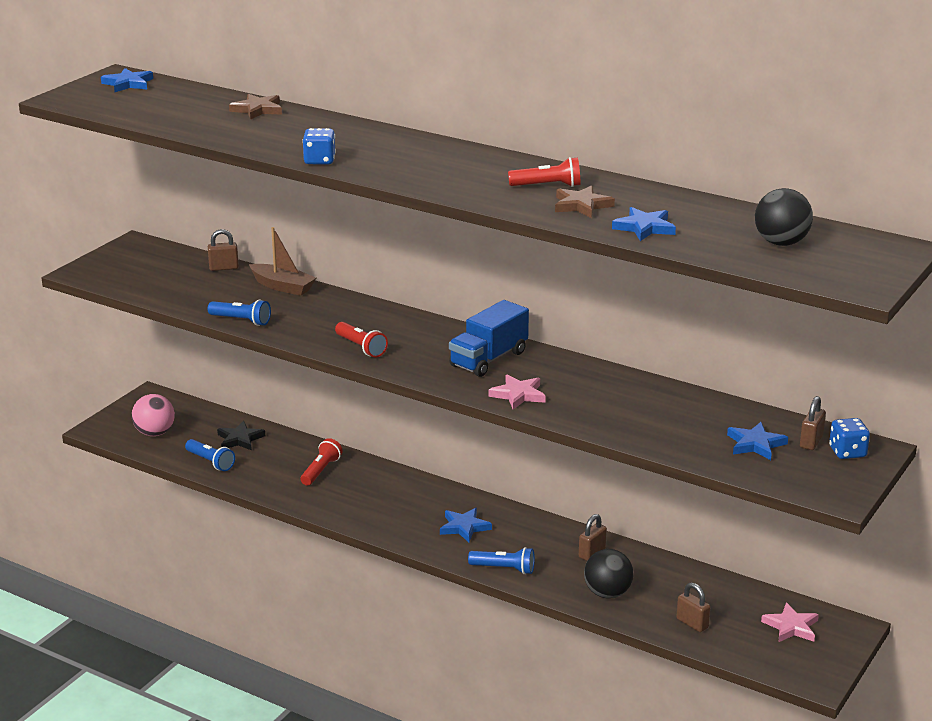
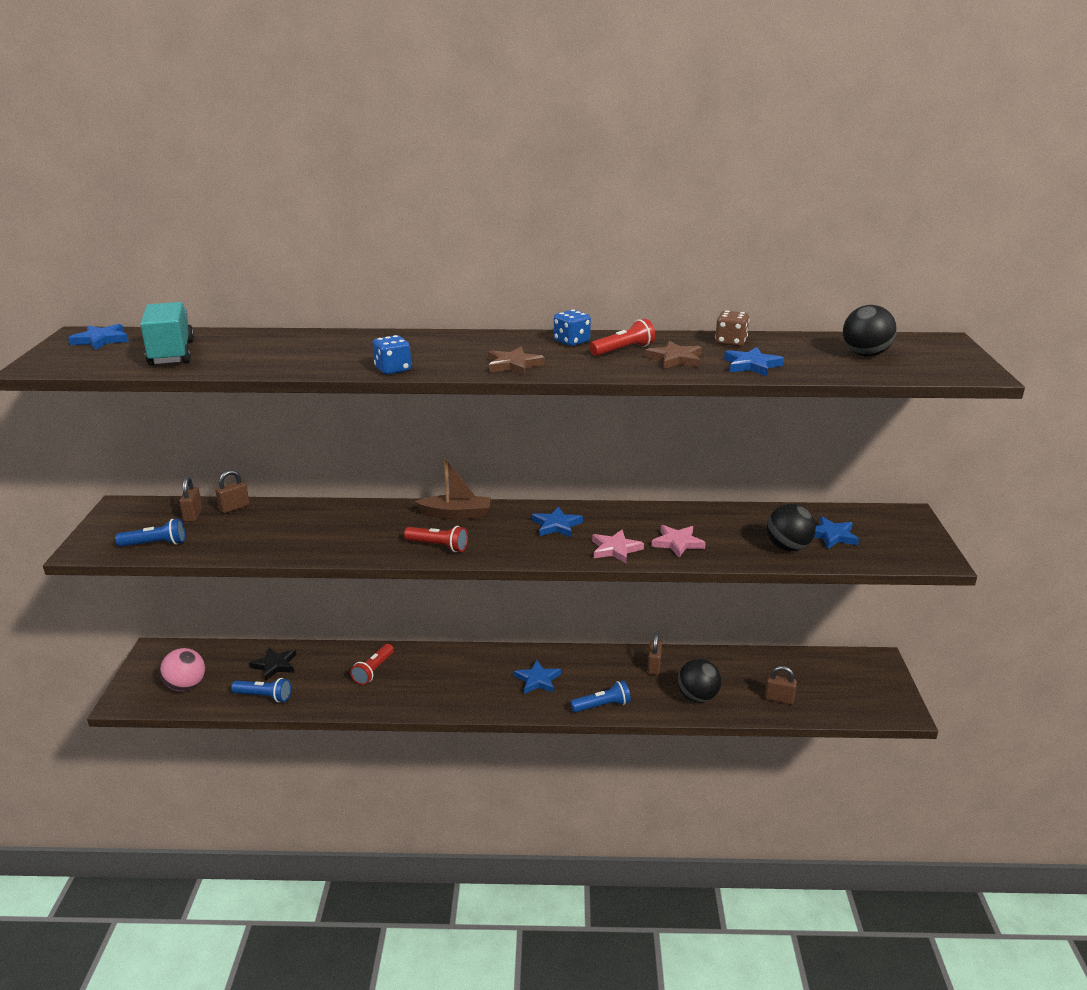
camera: 30 degrees left, 0 degrees up
blue flashlight [208,299,271,326] -> blue flashlight moved to [115,519,185,547]
brown star [229,94,282,120] -> brown star moved to [488,347,545,376]
brown boat [249,227,316,296] -> brown boat moved to [415,458,491,519]
red flashlight [301,438,343,486] -> red flashlight turned 150 degrees counterclockwise [350,644,394,685]
blue truck [449,300,529,377] -> blue star [532,506,583,538]
pink star [761,603,819,642] -> pink star moved to [651,525,706,558]
brown padlock [800,396,826,450] -> brown padlock moved to [179,477,202,522]
blue dice [829,418,870,459] -> blue dice moved to [554,310,591,346]
none -> turquoise truck [140,302,194,366]
none -> brown dice [715,310,750,346]
none -> black ball [767,504,816,551]

